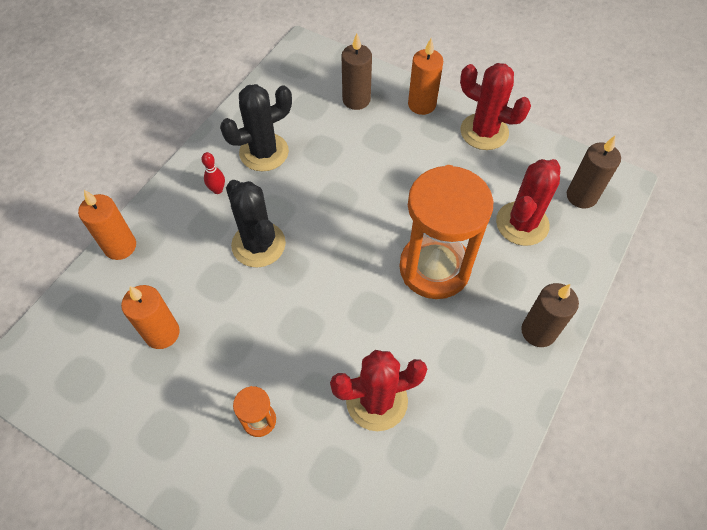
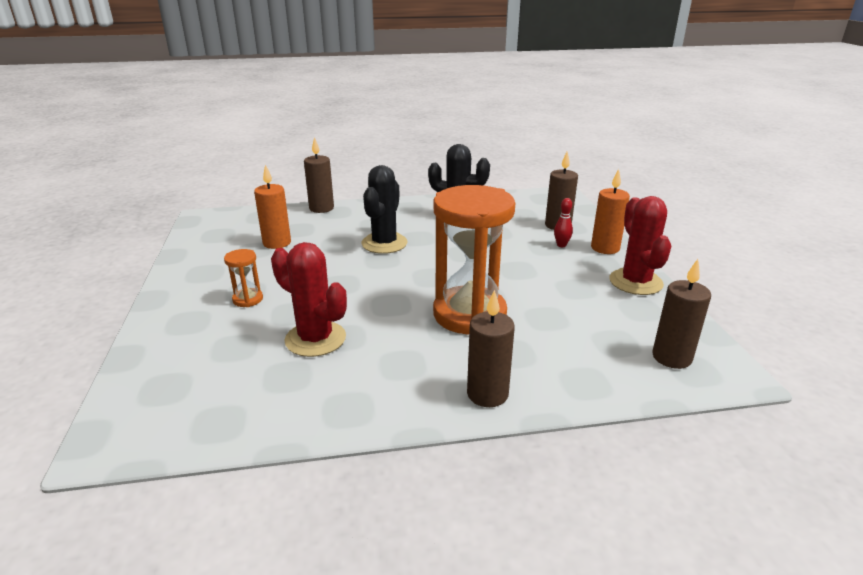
camera: 50 degrees right, 30 degrees down
orange candle [78,190,136,260] -> brown candle [304,137,334,213]
red bowling pin [202,152,225,194] -> red bowling pin moved to [554,198,573,247]
red cactus [496,159,560,246] -> none

